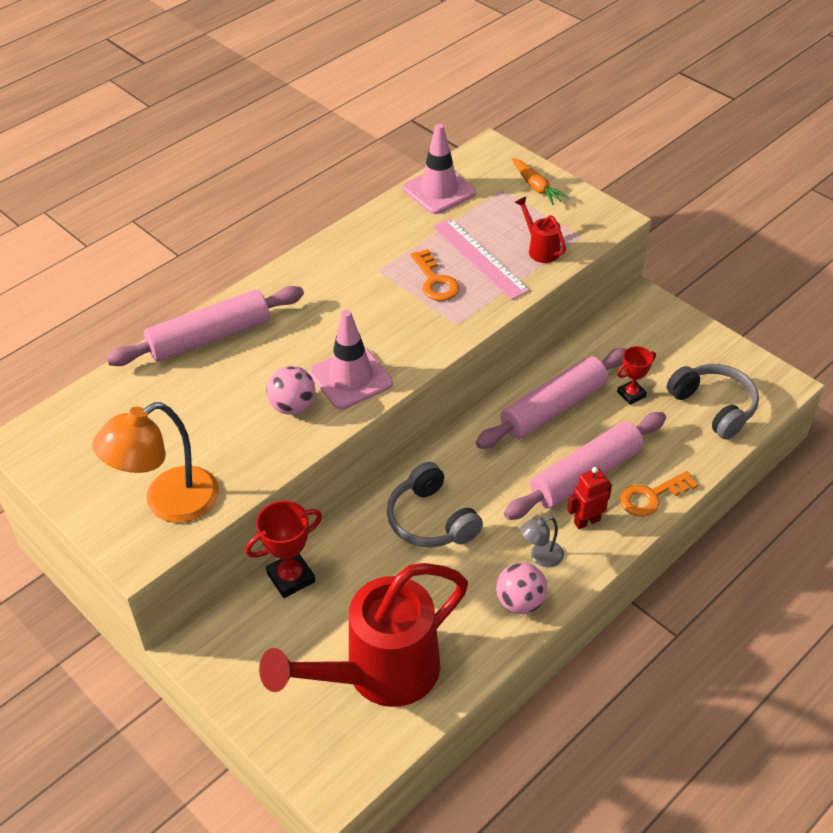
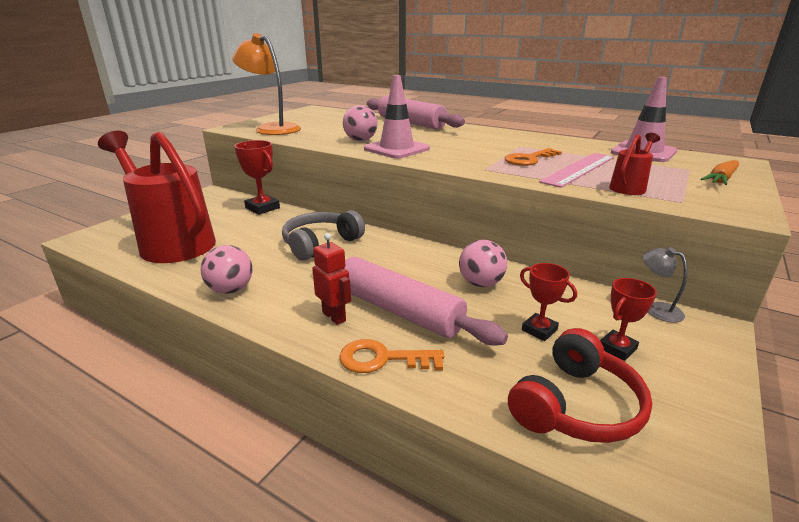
camera: 75 degrees right, 20 degrees down
pink rolling pin [476,348,627,449] -> pink ball [459,240,507,287]
grey lamp [520,516,564,567] -> grey lamp moved to [643,247,687,323]
orange key [620,471,698,517] -> orange key turned 45 degrees counterclockwise [339,339,444,373]
grey headphones [667,364,759,439] -> red headphones [508,328,652,443]
none -> red trophy [600,278,657,361]

